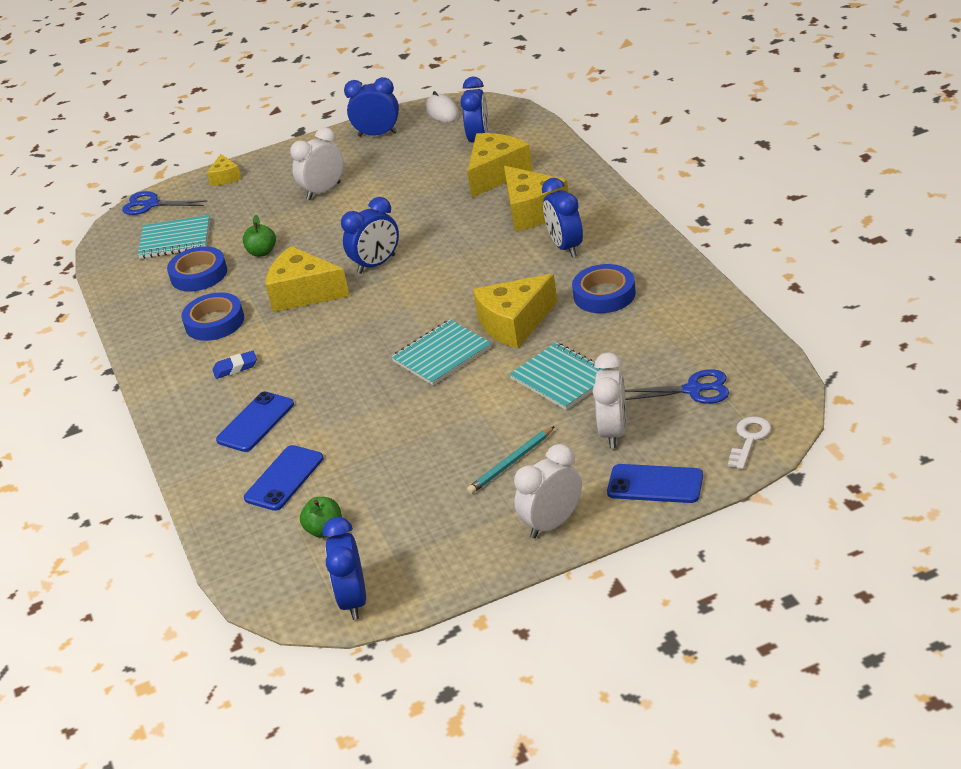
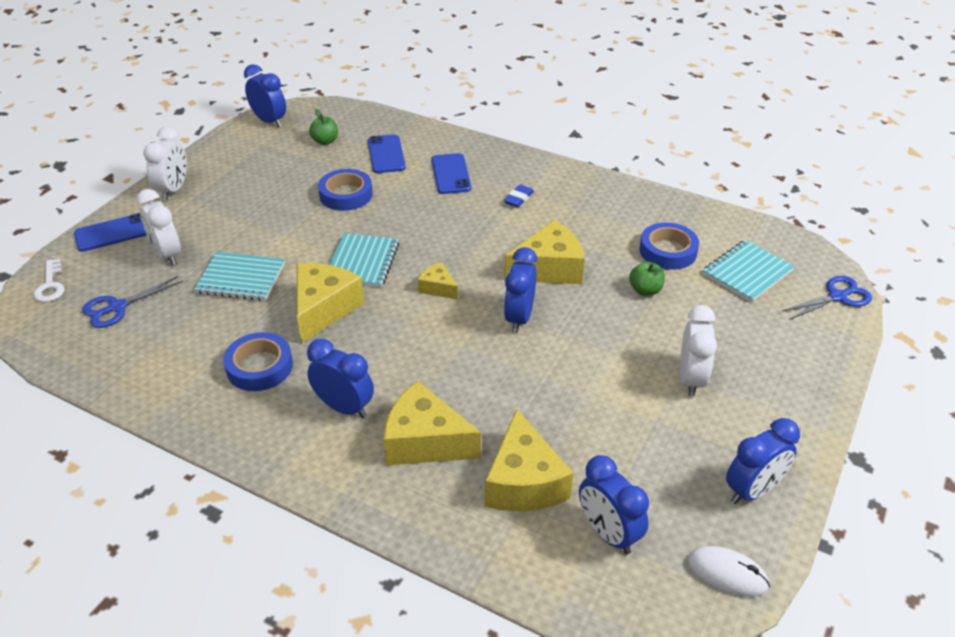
camera: 135 degrees right, 5 degrees up
blue tape [182,292,244,341] -> blue tape moved to [318,169,373,211]
yellow cheese [207,154,242,186] -> yellow cheese moved to [418,262,458,300]
turquoise pencil [467,426,555,494] -> none

